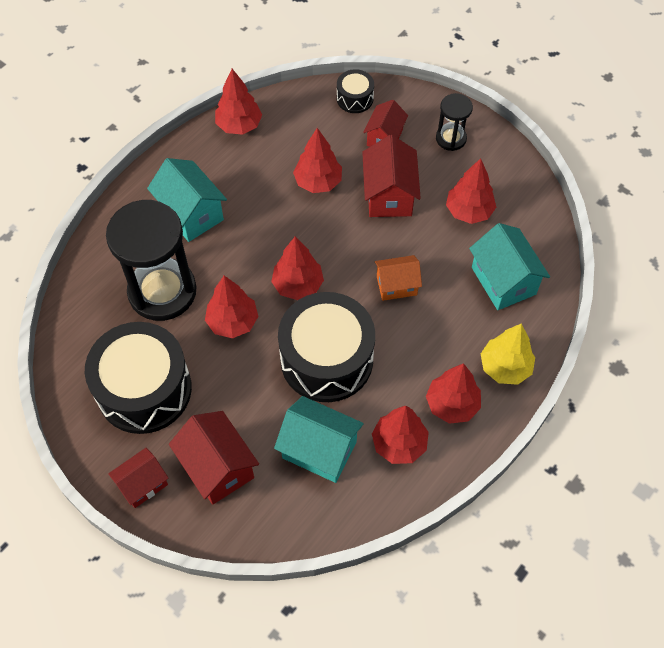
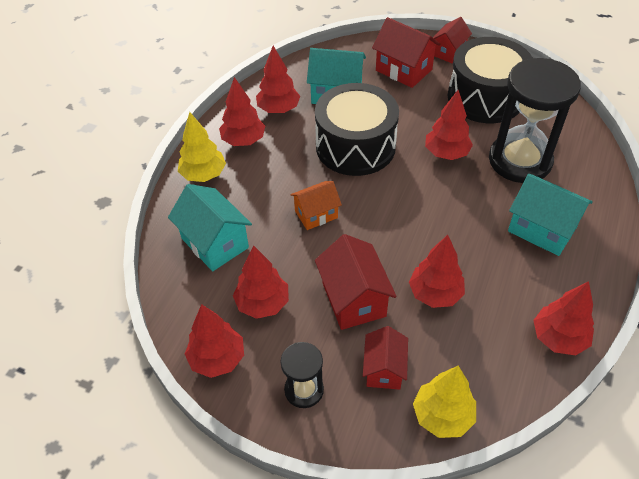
camera: 165 degrees right, 10 degrees down
red tree [271,237,324,300] -> red tree moved to [185,304,244,378]
black drum [337,69,374,113] -> yellow tree [413,366,476,438]

